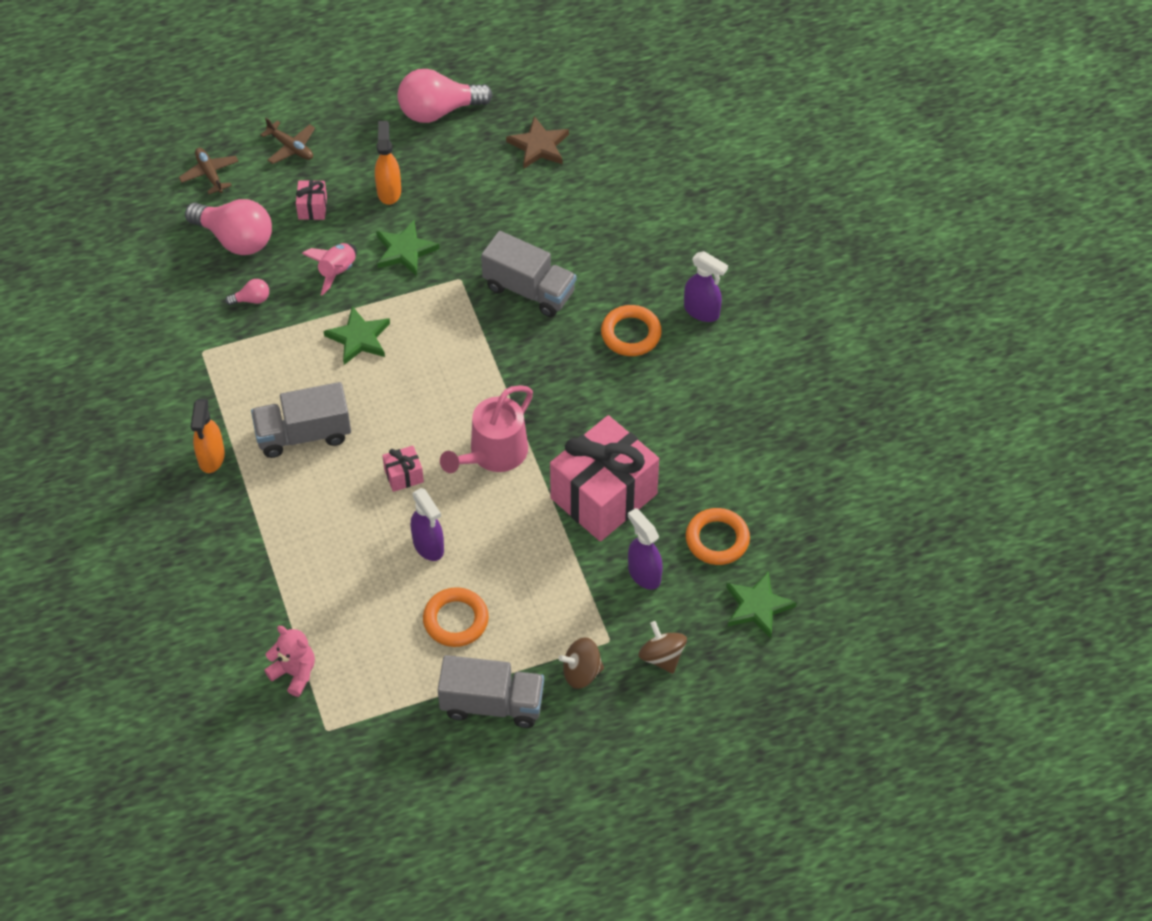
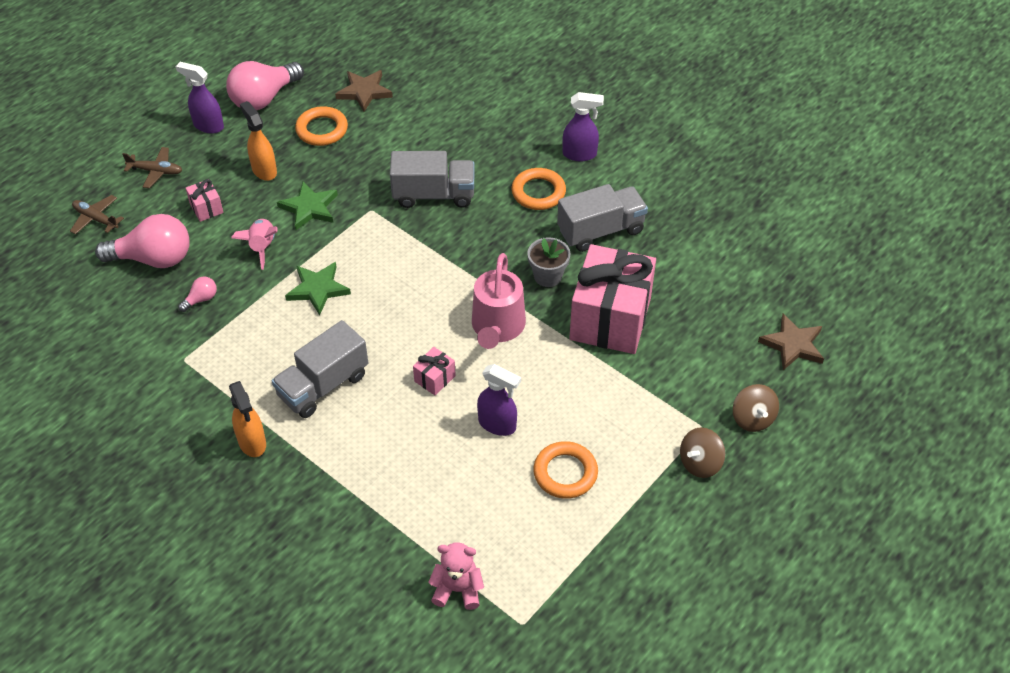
camera: 30 degrees left, 5 degrees down
grey truck [438,655,544,728] -> grey truck moved to [557,184,648,252]
purple spray bottle [628,508,663,590] -> purple spray bottle moved to [176,62,224,134]
brown spinning top [639,621,687,674] -> brown spinning top turned 135 degrees counterclockwise [733,384,779,432]
orange ring [686,508,750,565] -> orange ring moved to [295,106,348,146]
green star [726,571,797,638] -> brown star [758,314,824,370]
none -> grey flower pot [527,237,571,287]

